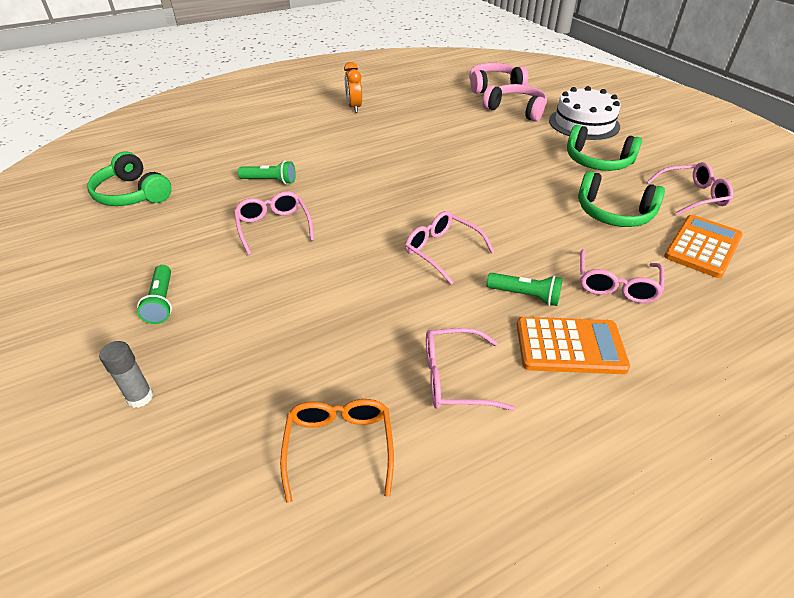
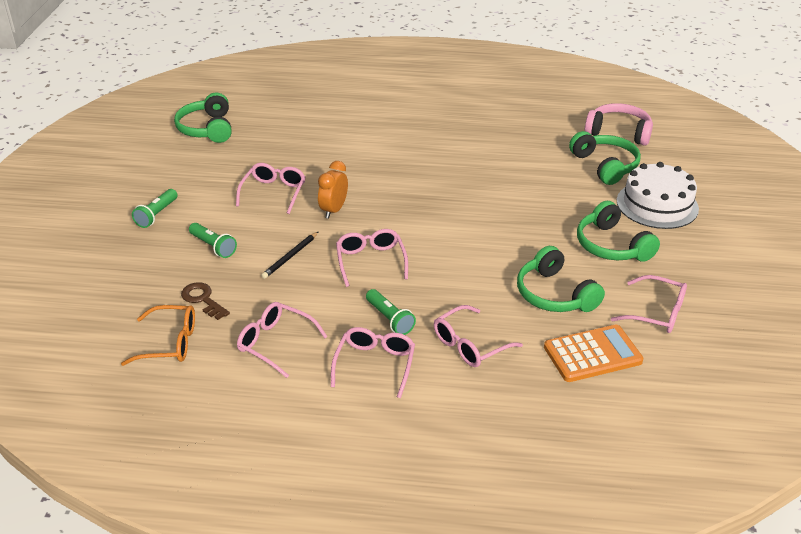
camera: 35 degrees right, 5 degrees down
grey glue stick [99,341,153,408] -> none
green flashlight [238,161,296,185] -> green flashlight moved to [189,223,237,258]
orange glasses [280,399,394,503] -> orange glasses turned 60 degrees clockwise [121,305,195,366]
orange clock [344,62,362,113] -> orange clock moved to [318,161,348,219]
pink headphones [483,84,547,121] -> green headphones [569,131,641,185]
orange calculator [517,317,630,374] -> pink glasses [331,327,415,398]
none -> brown key [181,282,230,320]
none -> black pencil [261,231,319,279]

